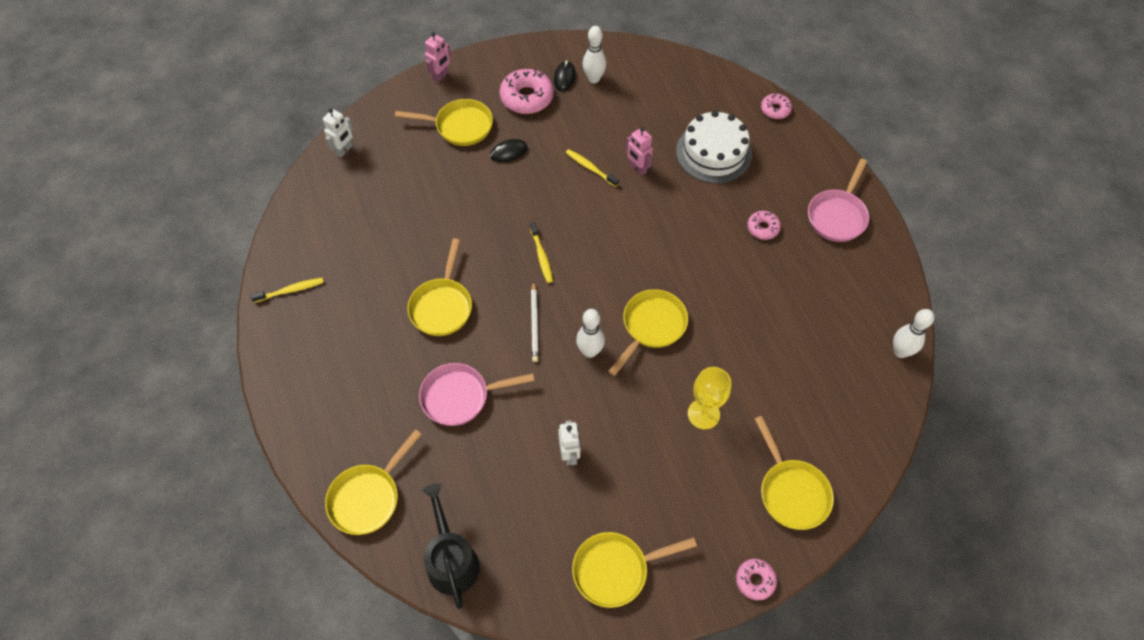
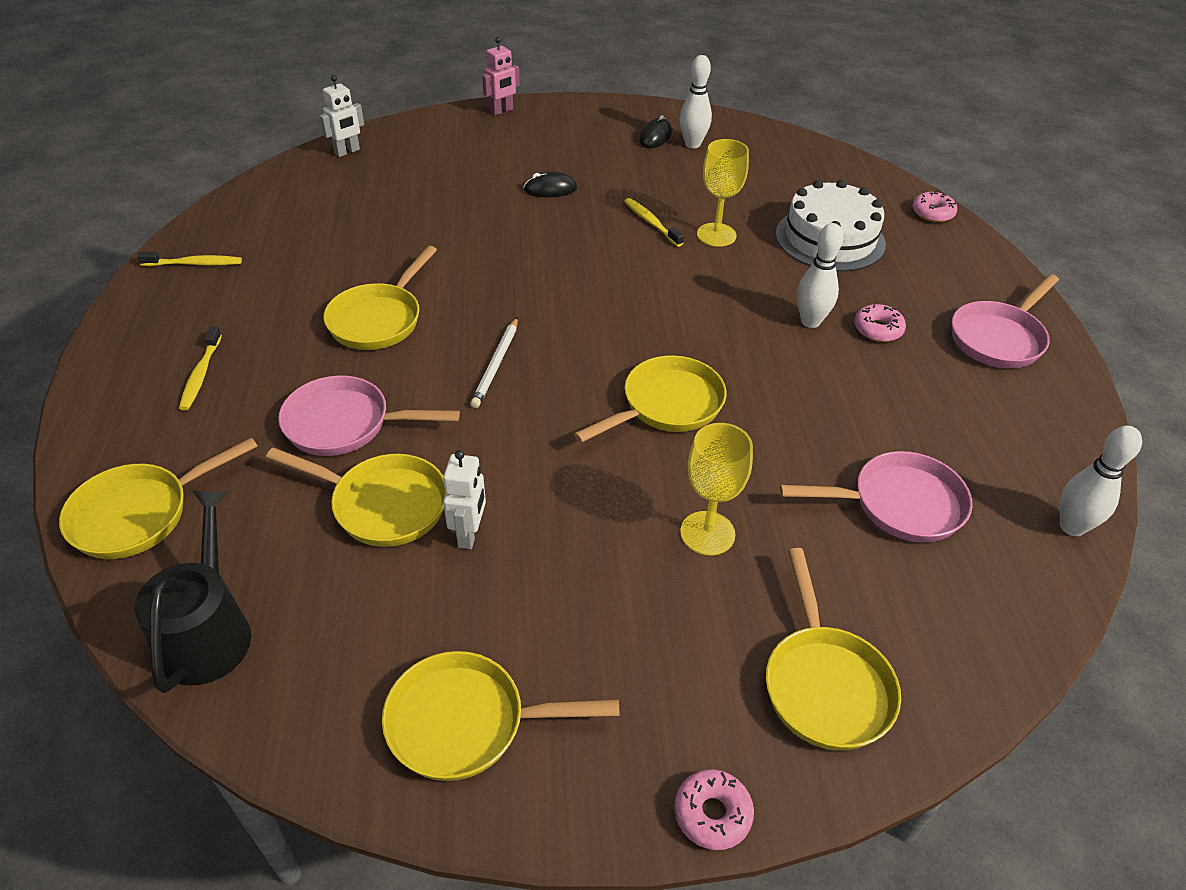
camera: 15 degrees right, 15 degrees down
yellow pan [395,99,493,146] -> yellow pan moved to [266,448,446,547]
pink donut [500,69,554,114] -> none
yellow toothbrush [530,222,553,283] -> yellow toothbrush moved to [179,326,222,411]
white bowling pin [576,309,605,358] -> white bowling pin moved to [797,223,844,328]
pink robot [626,127,653,176] -> yellow goblet [697,139,749,247]
none -> pink pan [780,451,973,542]

